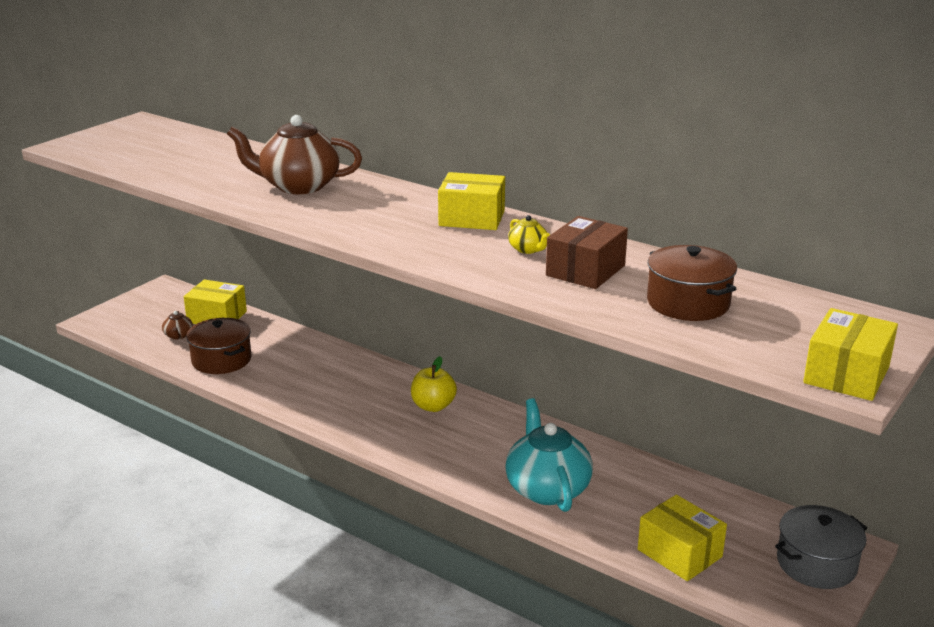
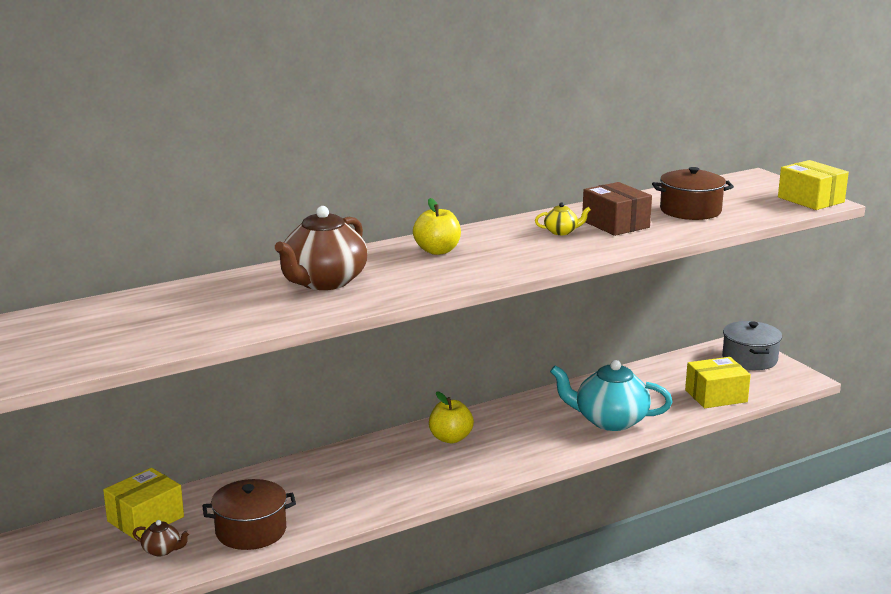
camera: 65 degrees left, 5 degrees down
yellow box [438,172,505,230] -> none
none -> yellow apple [413,198,461,255]

